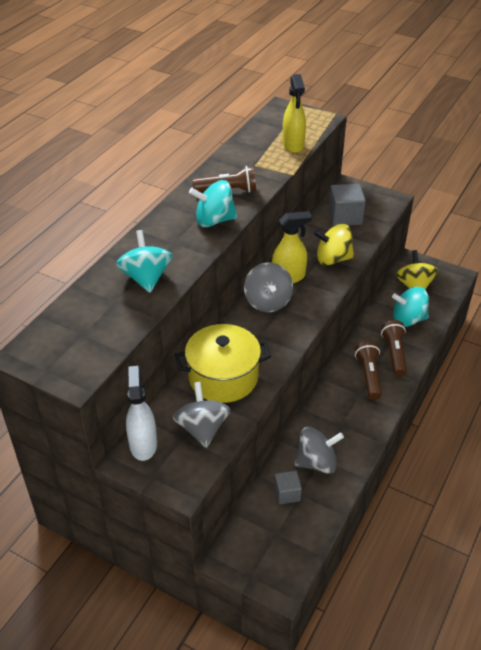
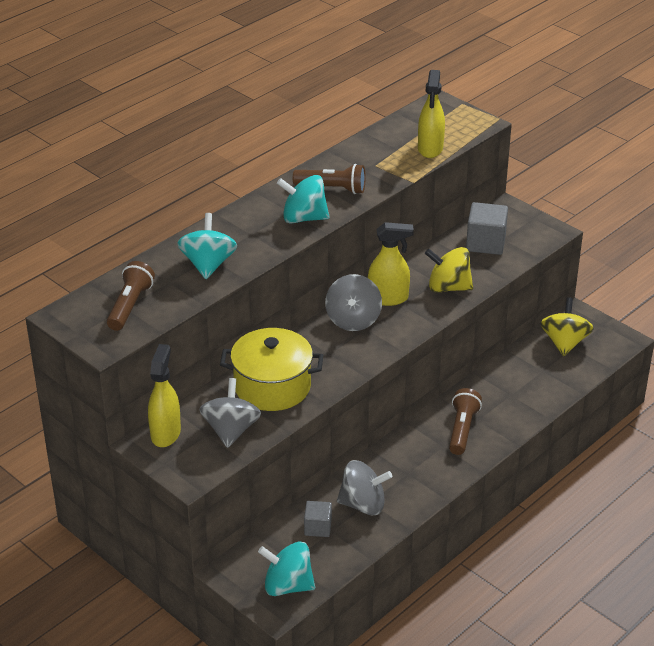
camera: 15 degrees right, 5 degrees down
white spray bottle [126,366,157,461] -> yellow spray bottle [148,344,181,447]
brown flashlight [381,320,407,377] -> brown flashlight moved to [107,261,155,331]
turquoise spinning top [392,287,429,327] -> turquoise spinning top moved to [258,542,315,596]

